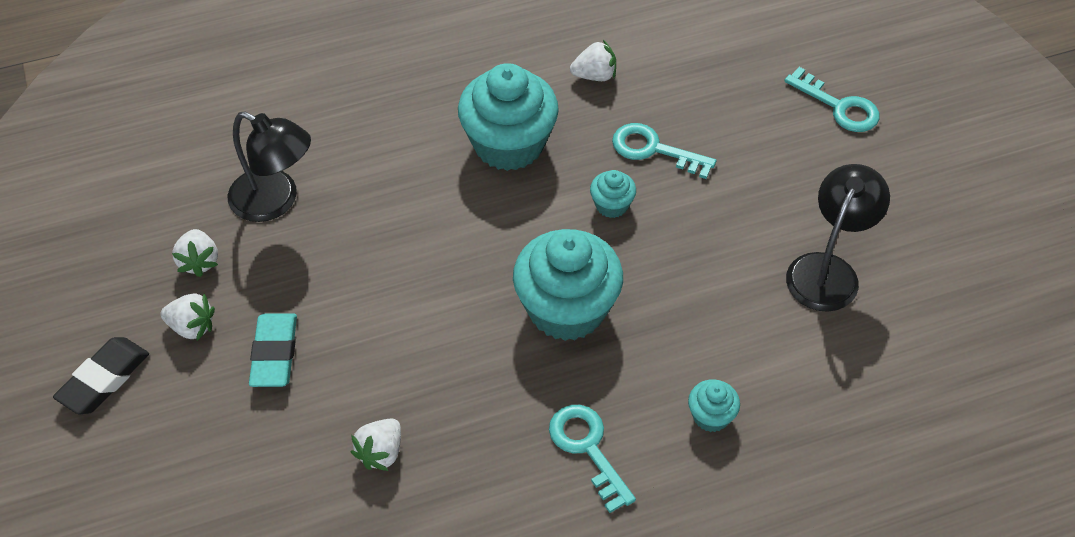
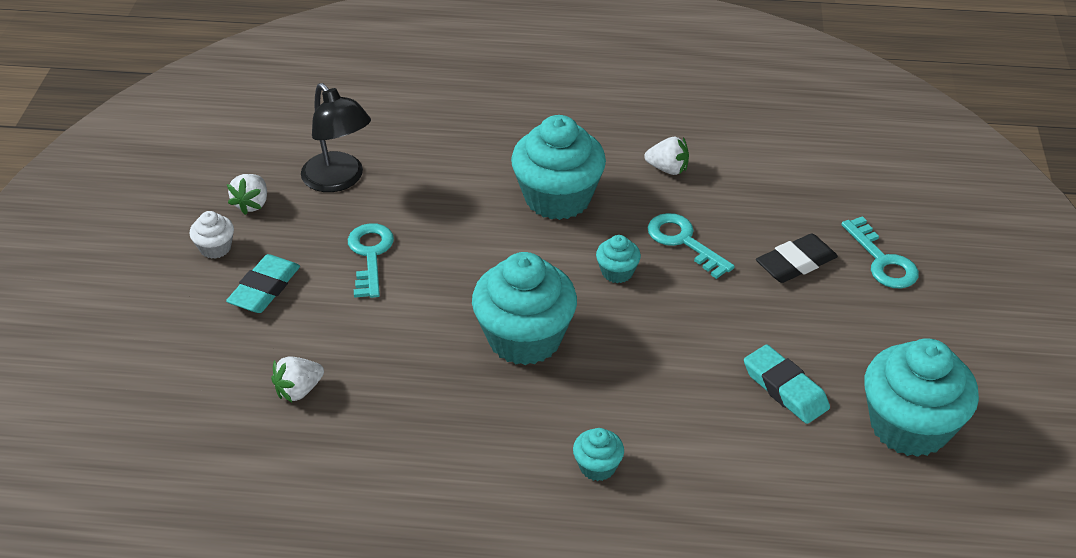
camera: 25 degrees right, 10 degrees down
black eraser [53,337,149,415] -> black eraser moved to [756,233,838,283]
white strawberry [161,293,215,341] -> white cupcake [190,211,234,259]
turquoise key [549,405,636,513] -> turquoise key moved to [348,223,394,298]
black lamp [786,164,890,312] -> turquoise eraser [744,345,830,424]
none -> turquoise cupcake [864,338,979,457]

